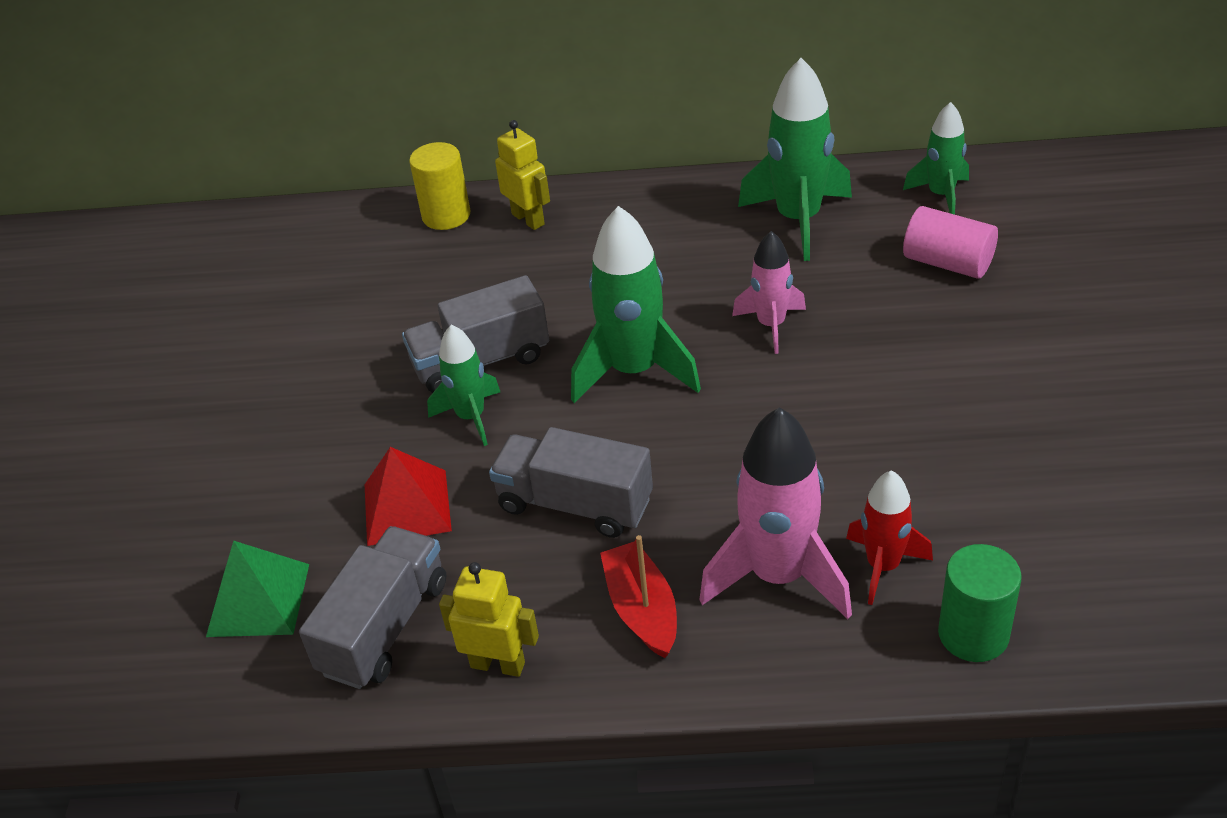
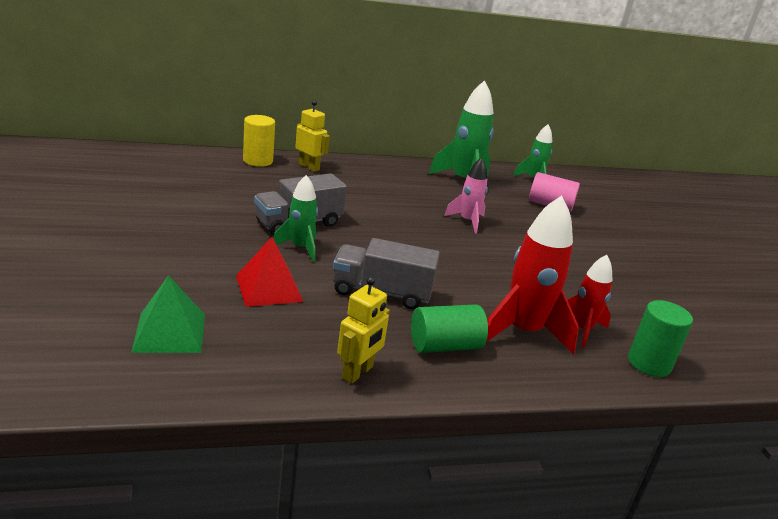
camera: 20 degrees left, 15 degrees down
grey truck [299,526,446,689] -> none
yellow robot [439,562,539,677] -> yellow robot turned 120 degrees clockwise [337,277,390,384]
green rocket [571,206,701,403] -> none
red boat [600,535,677,658] -> green cylinder [411,304,488,353]
pink rocket [699,407,852,619] -> red rocket [486,196,579,355]

